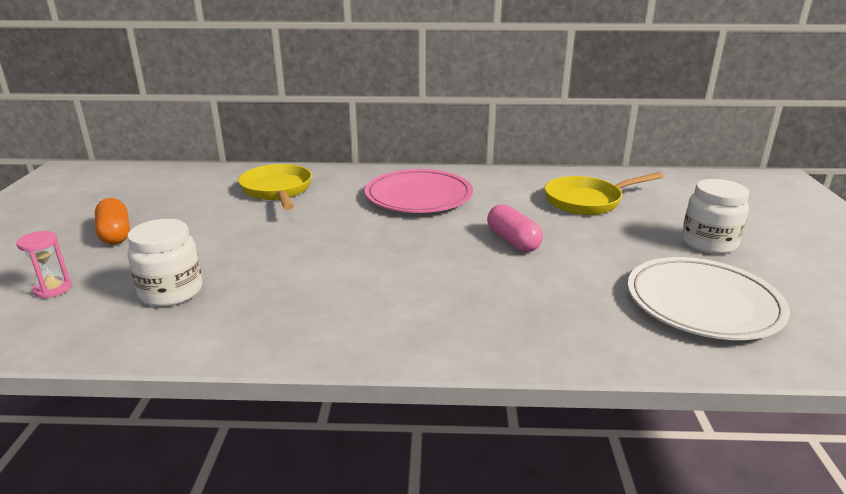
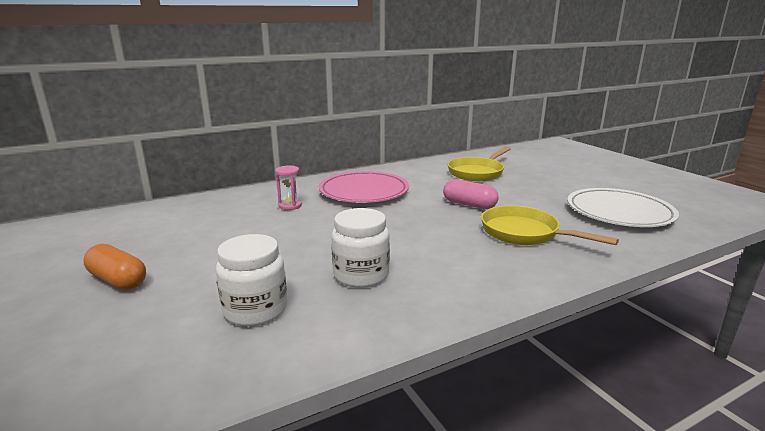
camera: 30 degrees left, 5 degrees down
pink hourglass [16,231,72,298] -> pink hourglass moved to [275,165,302,210]
yellow pan [238,164,312,210] -> yellow pan moved to [481,205,619,245]
white jar [682,179,749,254] -> white jar moved to [331,208,390,288]

